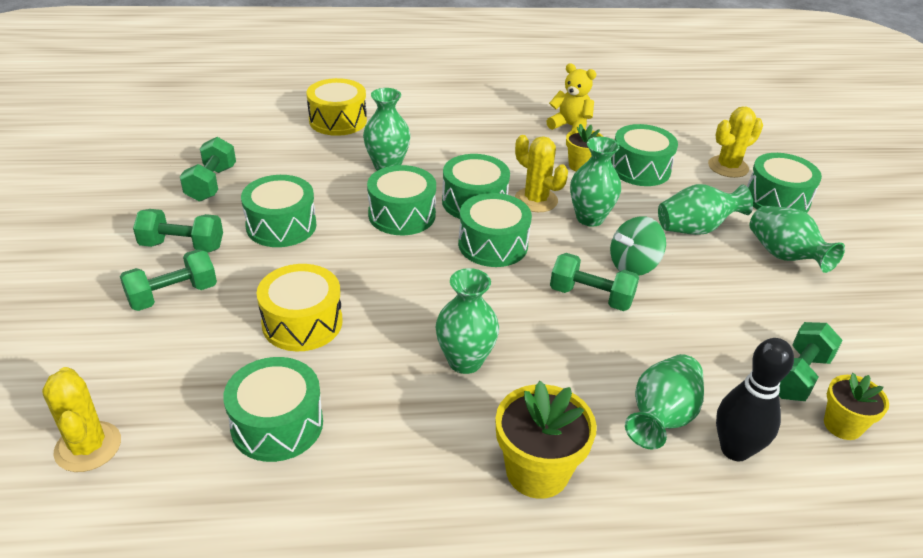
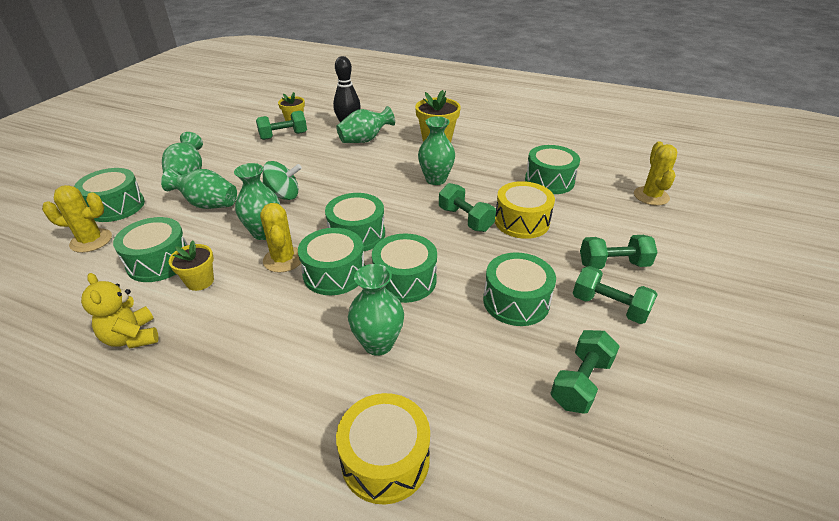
camera: 150 degrees left, 0 degrees up
green dumbbell [550,253,639,311] -> green dumbbell moved to [439,183,496,232]

